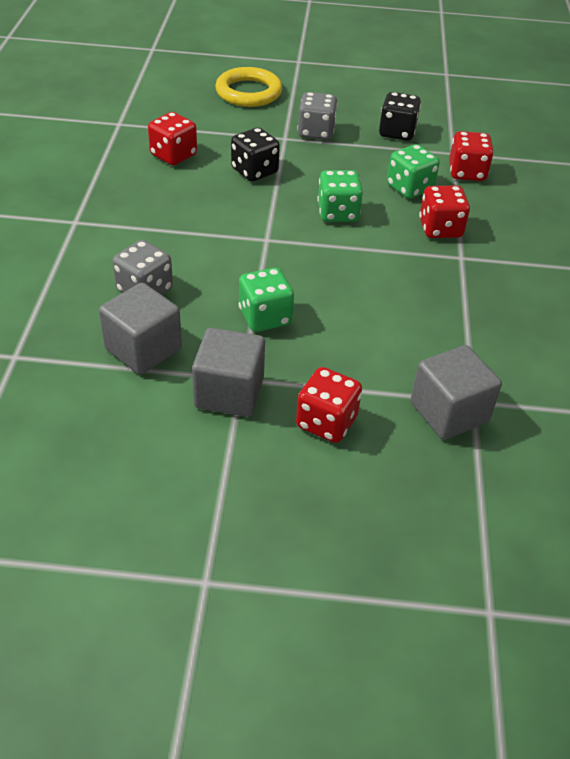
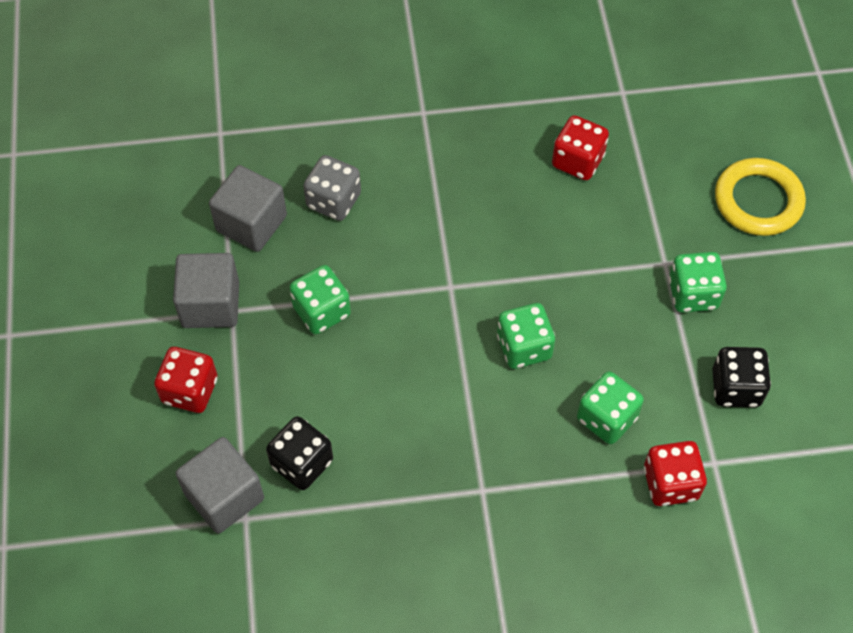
camera: 80 degrees right, 15 degrees up
black dice [231,127,280,182] -> black dice moved to [266,416,333,490]
grey dice [297,92,338,140] -> green dice [669,252,727,313]
red dice [419,186,470,238] -> none

